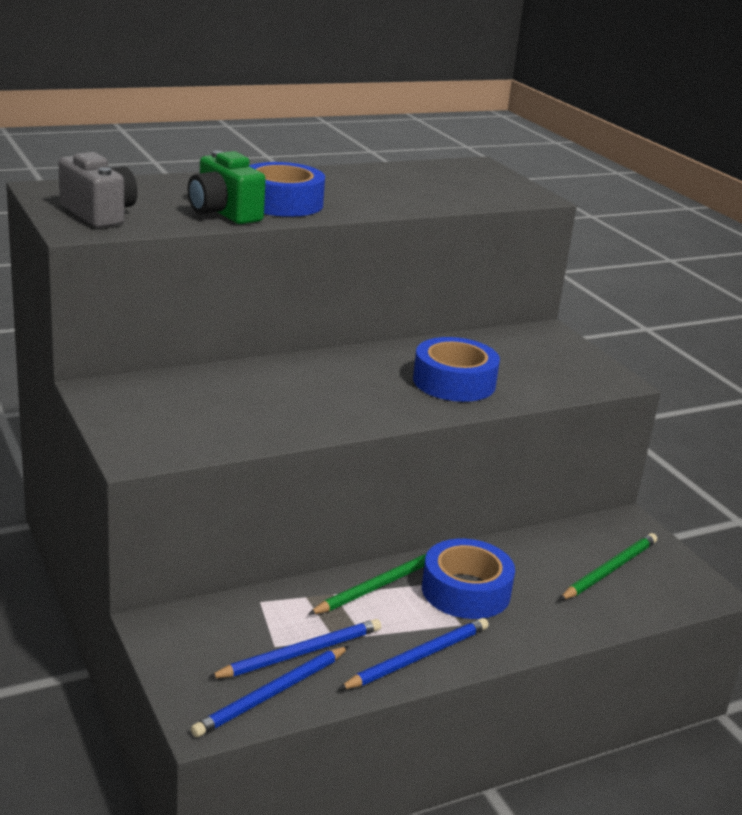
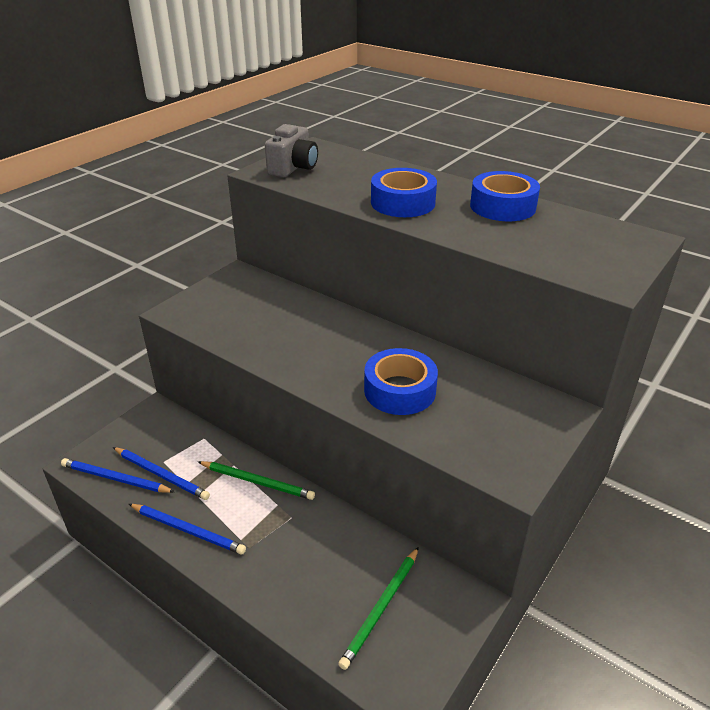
camera: 65 degrees right, 10 degrees up
green camera [188,150,266,224] -> none
blue tape [422,539,515,619] -> blue tape moved to [470,171,540,221]
green pencil [560,533,657,600] -> green pencil turned 105 degrees clockwise [338,547,419,670]

